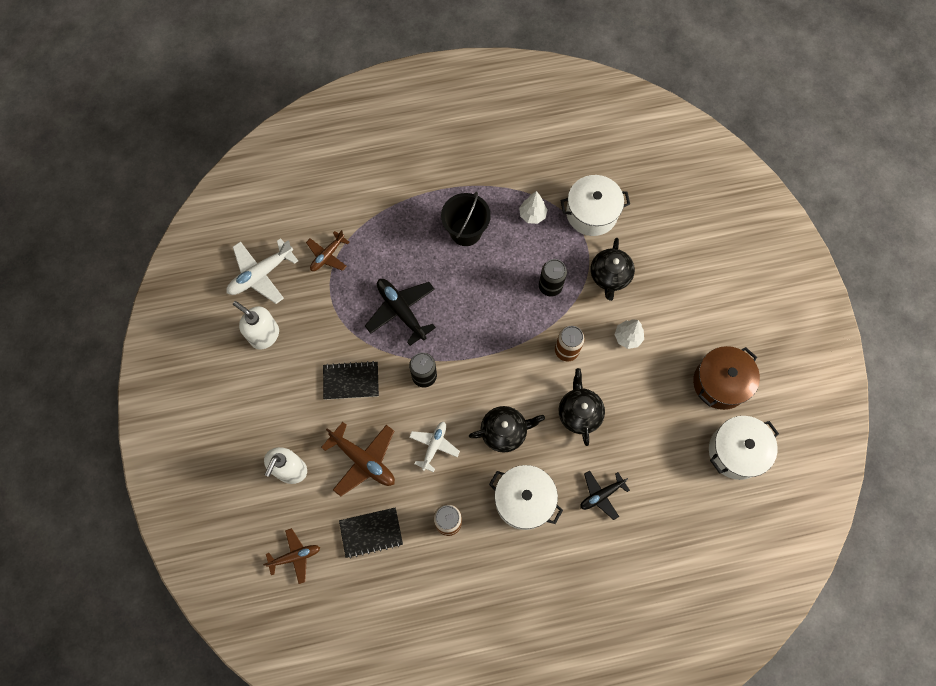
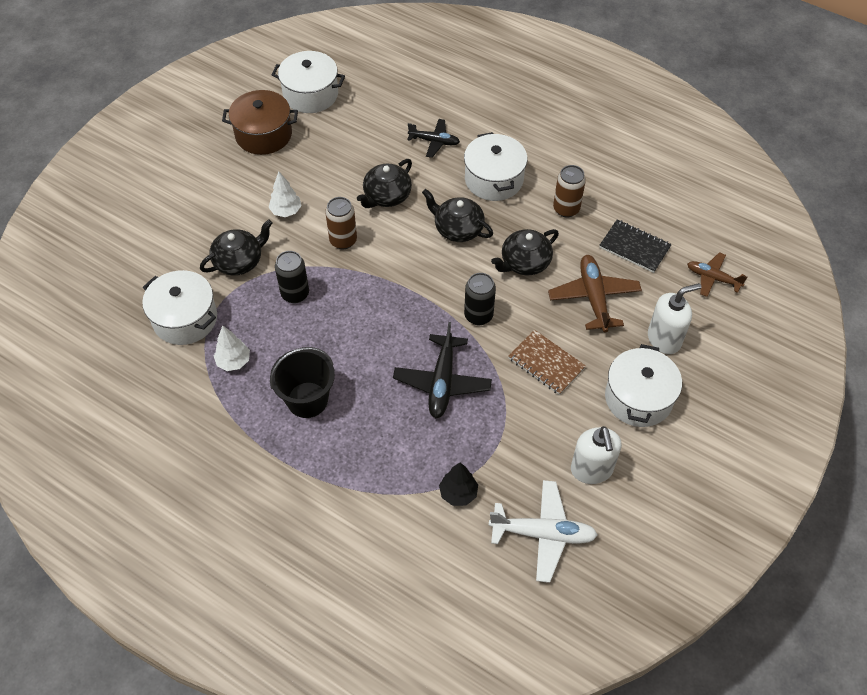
camera: 135 degrees left, 15 degrees down
brown plane [306,230,349,271] -> black tree [439,463,478,506]
black notebook [323,361,379,400] -> brown notebook [508,330,586,395]
white plane [409,422,460,472] -> black teapot [491,229,559,276]
none -> white pot [605,344,682,427]

